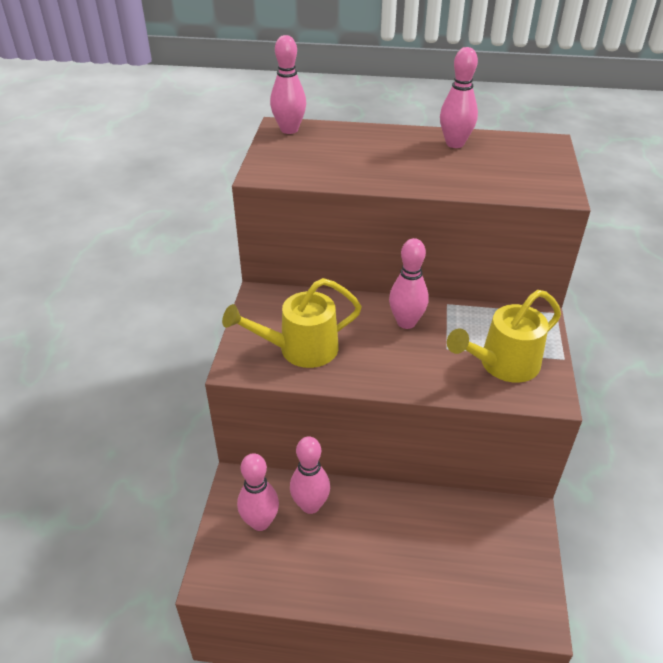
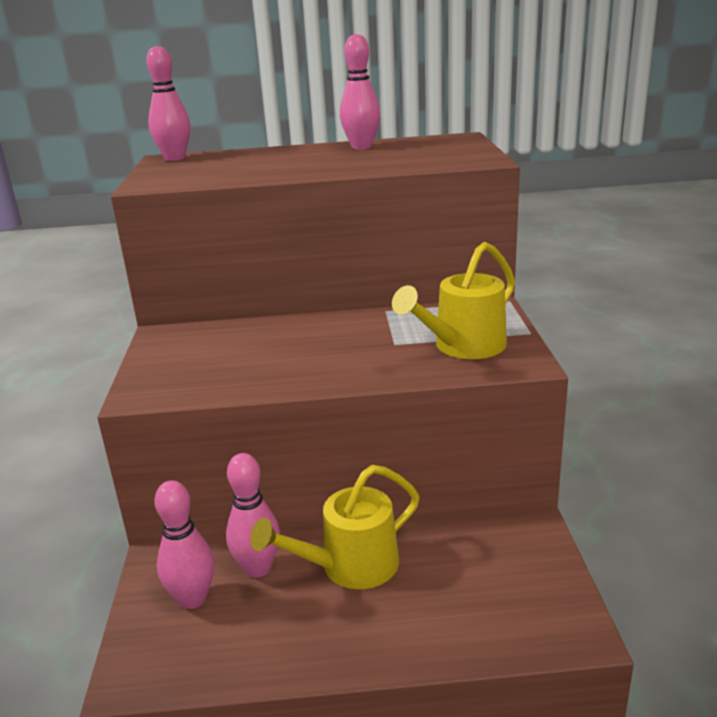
camera: 10 degrees left, 15 degrees down
yellow watering can [222,278,362,368] -> yellow watering can moved to [250,465,420,589]
pink bowling pin [389,238,428,329] -> none

